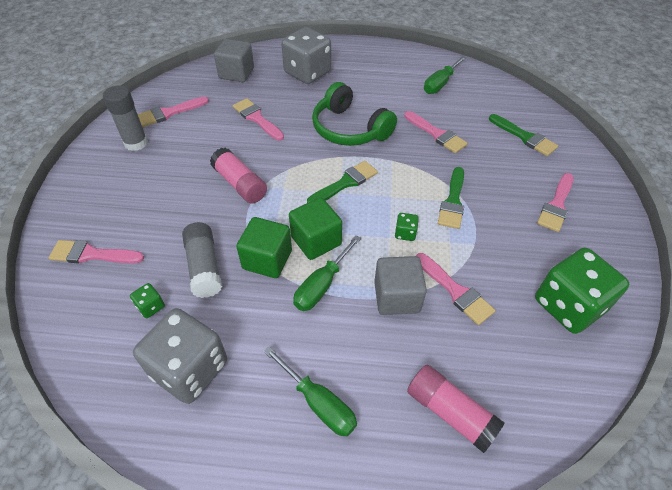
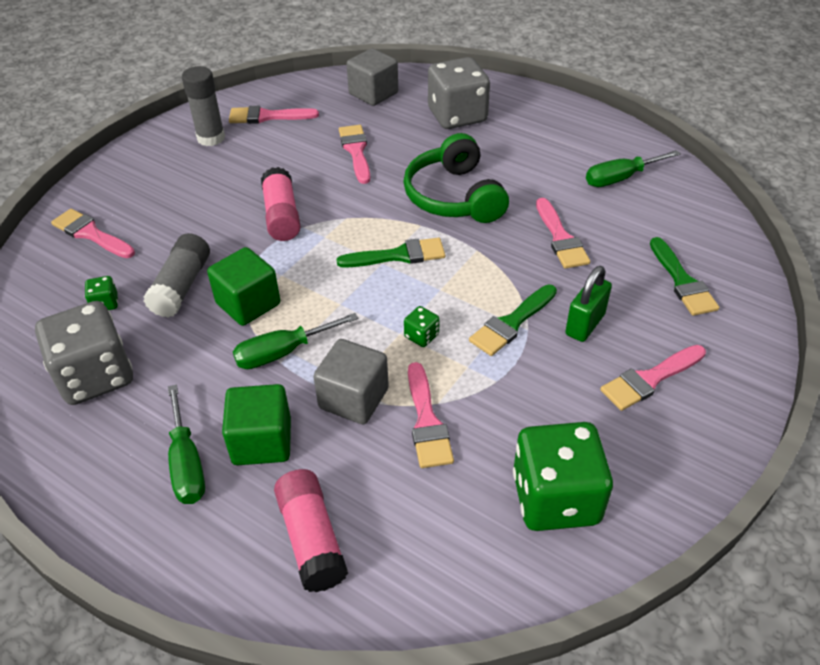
camera: 30 degrees right, 5 degrees down
green cube [289,197,342,260] -> green cube moved to [222,384,291,465]
none -> green padlock [565,266,612,342]

